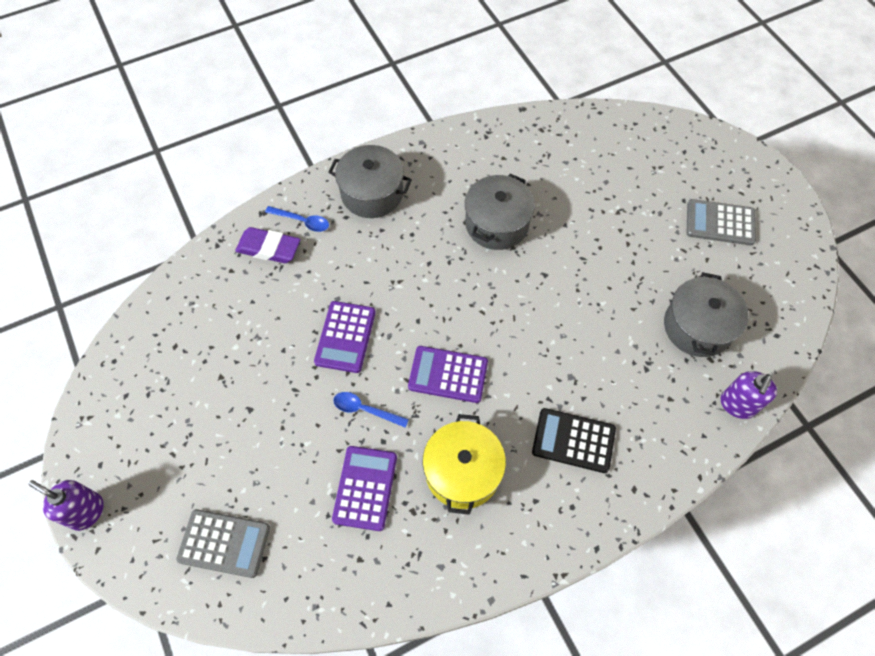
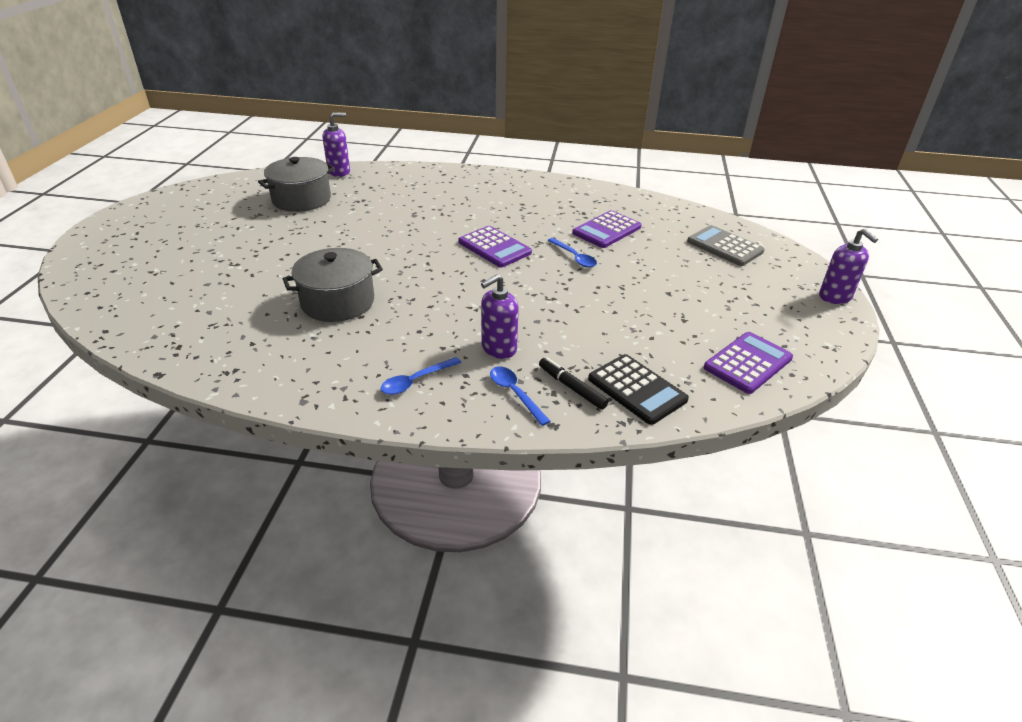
camera: 145 degrees left, 25 degrees down
purple eraser [235,227,301,263] -> black marker [539,357,609,410]
purple calculator [314,301,376,373] -> purple calculator moved to [704,332,793,394]
grey pot [328,145,412,218] -> blue spoon [381,357,461,395]
yellow pot [423,414,506,515] -> none
black calculator [532,408,616,473] -> black calculator moved to [588,354,689,425]
grey calculator [687,199,756,245] -> none
none -> purple soap dispenser [481,274,519,359]

